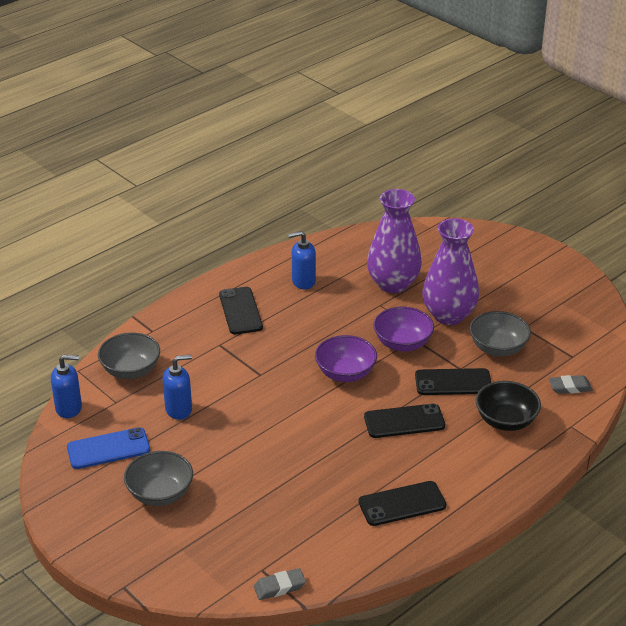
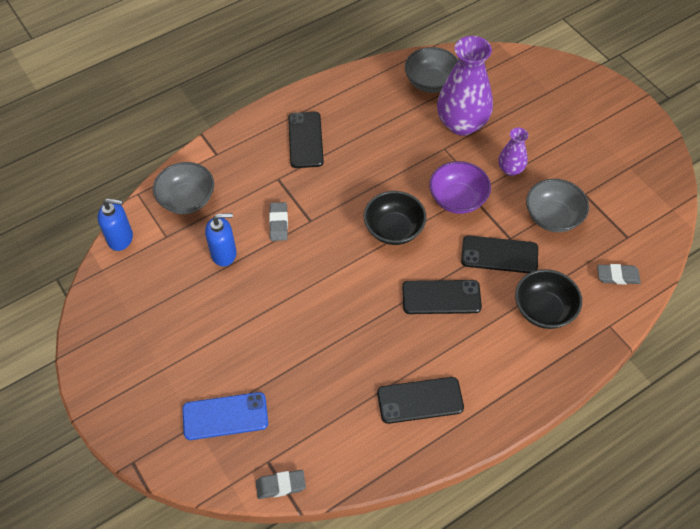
camera: 10 degrees right, 20 degrees up
blue phone [67,427,150,469] -> blue phone moved to [182,392,268,440]
grey bowl [124,451,193,506] -> grey bowl moved to [405,47,458,93]
blue soap dispenser [288,231,316,289] -> none
purple bowl [315,335,377,382] -> black bowl [364,191,426,245]
purple vase [422,218,479,325] -> purple vase [498,128,528,176], size x0.51
none -> grey eraser [269,202,288,241]

